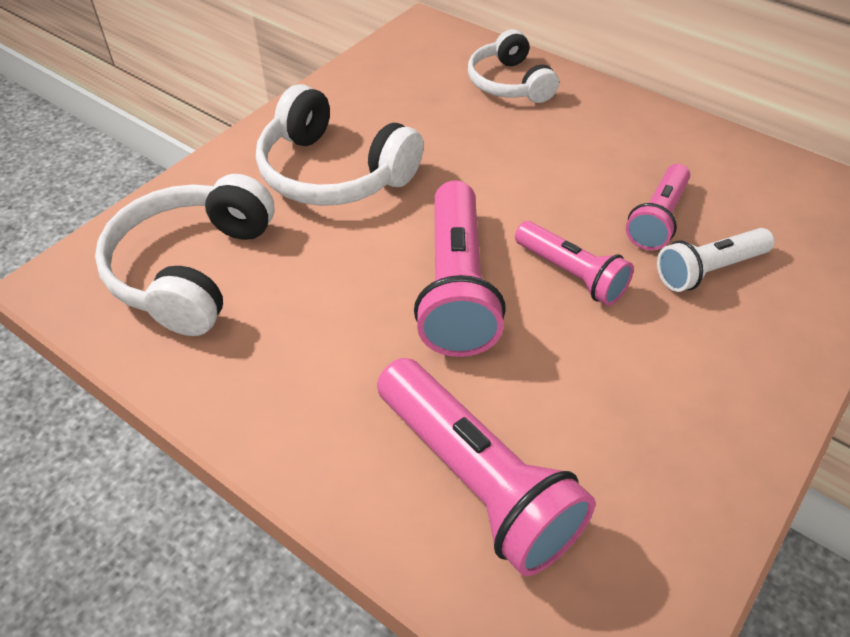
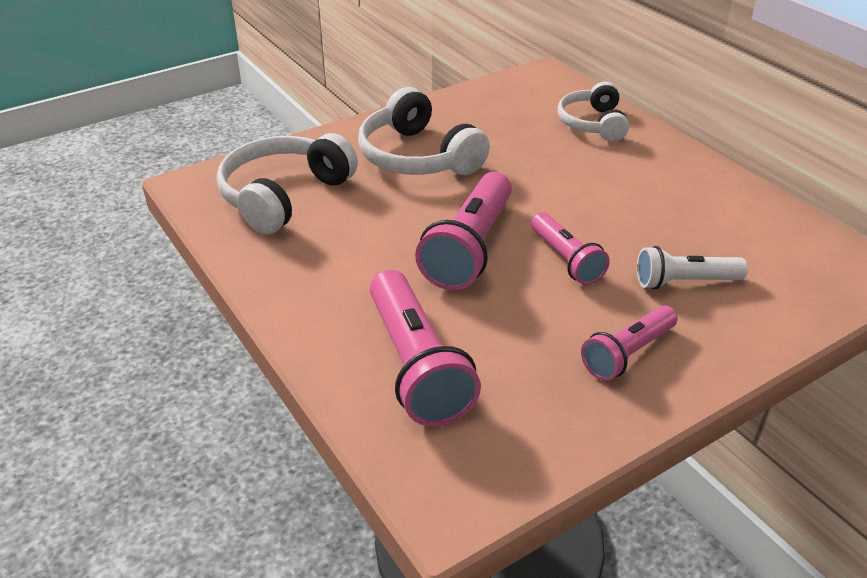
camera: 20 degrees right, 10 degrees down
pink flashlight [626,164,690,250] -> pink flashlight moved to [581,306,677,381]

